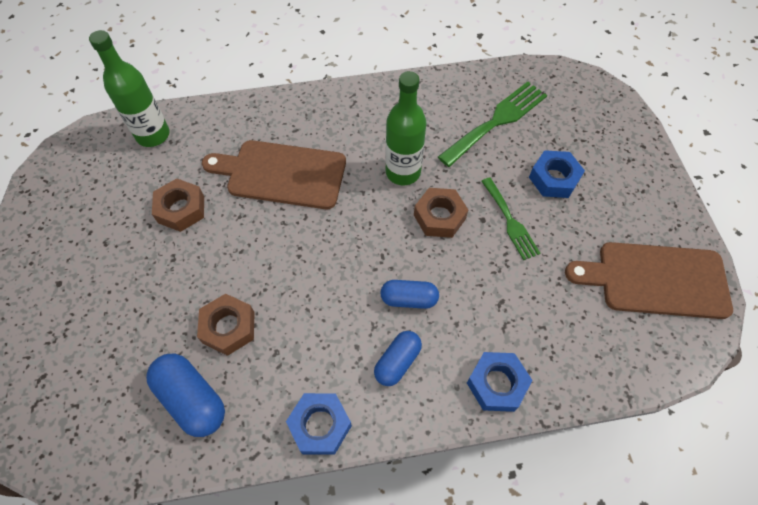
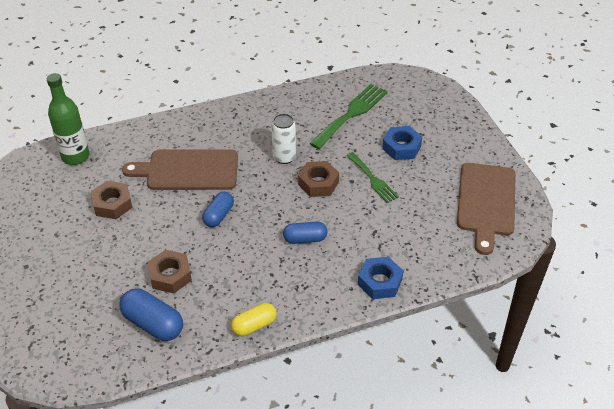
camera: 10 degrees left, 15 degrees down
blue nut [286,393,352,455] -> yellow capsule [231,303,277,336]
blue capsule [374,331,422,386] -> blue capsule moved to [202,192,234,227]
green bottle [385,71,426,185] -> white can [272,114,296,164]
brown cutting board [565,242,733,319] -> brown cutting board turned 75 degrees counterclockwise [457,163,516,255]

